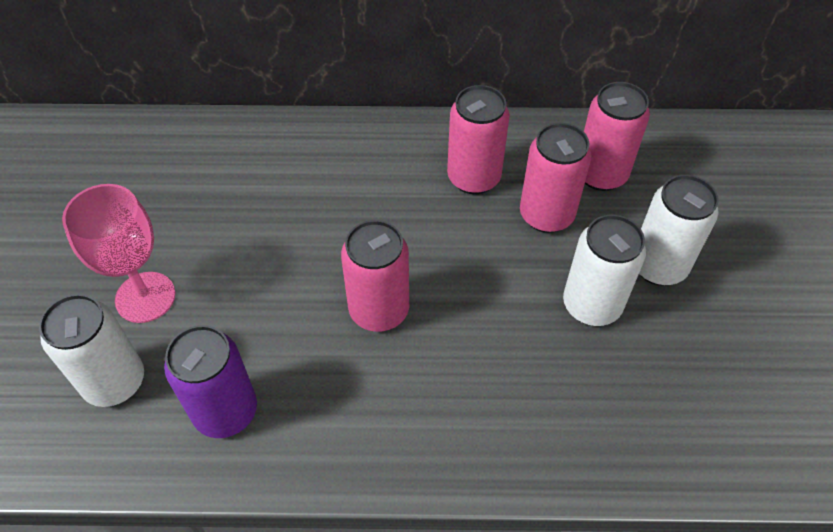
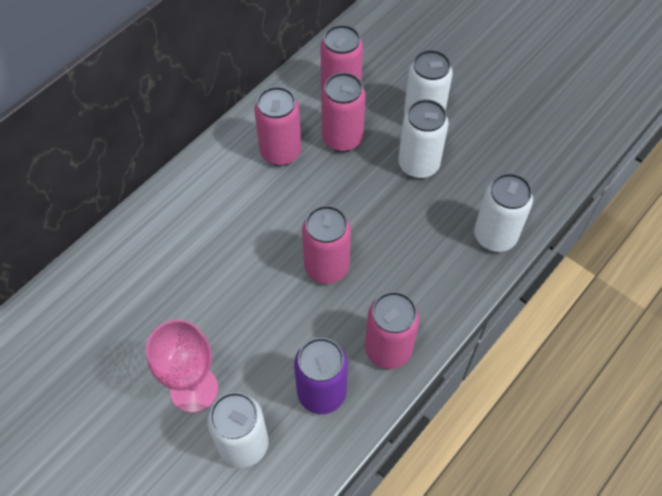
camera: 50 degrees left, 5 degrees up
none -> pink can [365,292,420,369]
none -> white can [474,173,533,252]

